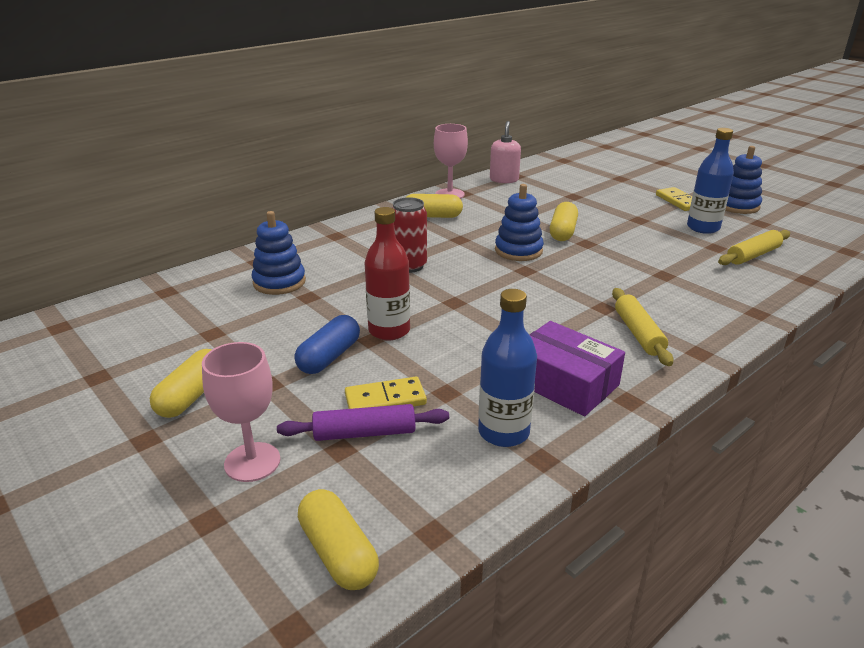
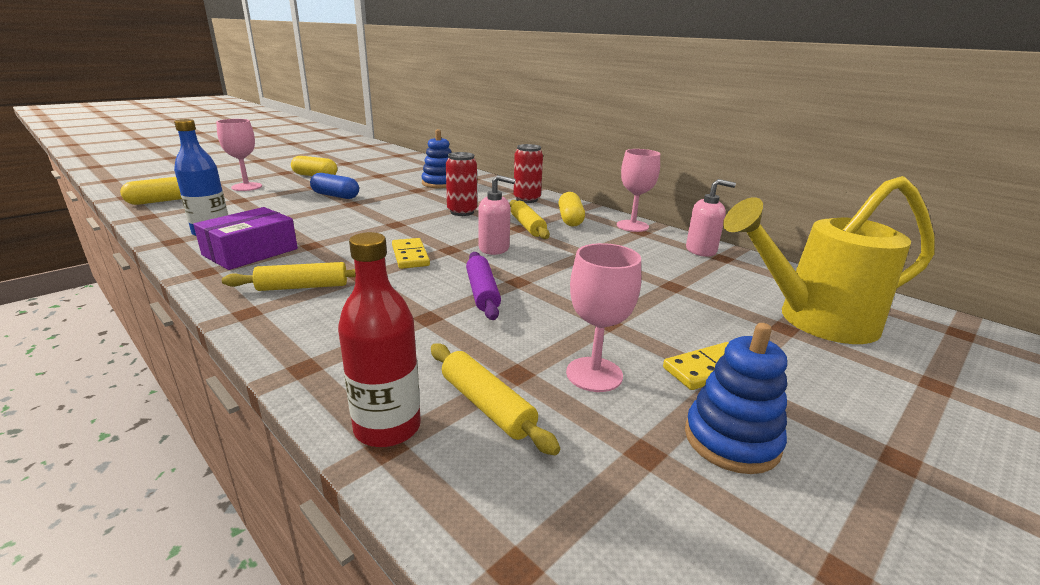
camera: 85 degrees right, 5 degrees down
purple rolling pin [277,404,449,441] -> purple rolling pin moved to [466,252,501,320]
yellow domino [345,377,427,409] -> yellow domino moved to [392,238,430,269]
red bottle [365,207,410,340] -> red bottle moved to [338,232,421,447]
blue stacking toy [495,184,544,261] -> pink soap dispenser [478,175,515,255]
yellow capsule [550,202,578,241] -> none
blue bottle [687,128,734,234] -> pink goblet [566,243,641,392]
none -> yellow rolling pin [510,200,550,239]
none -> red can [513,144,543,203]
none -> yellow watering can [723,176,934,344]

